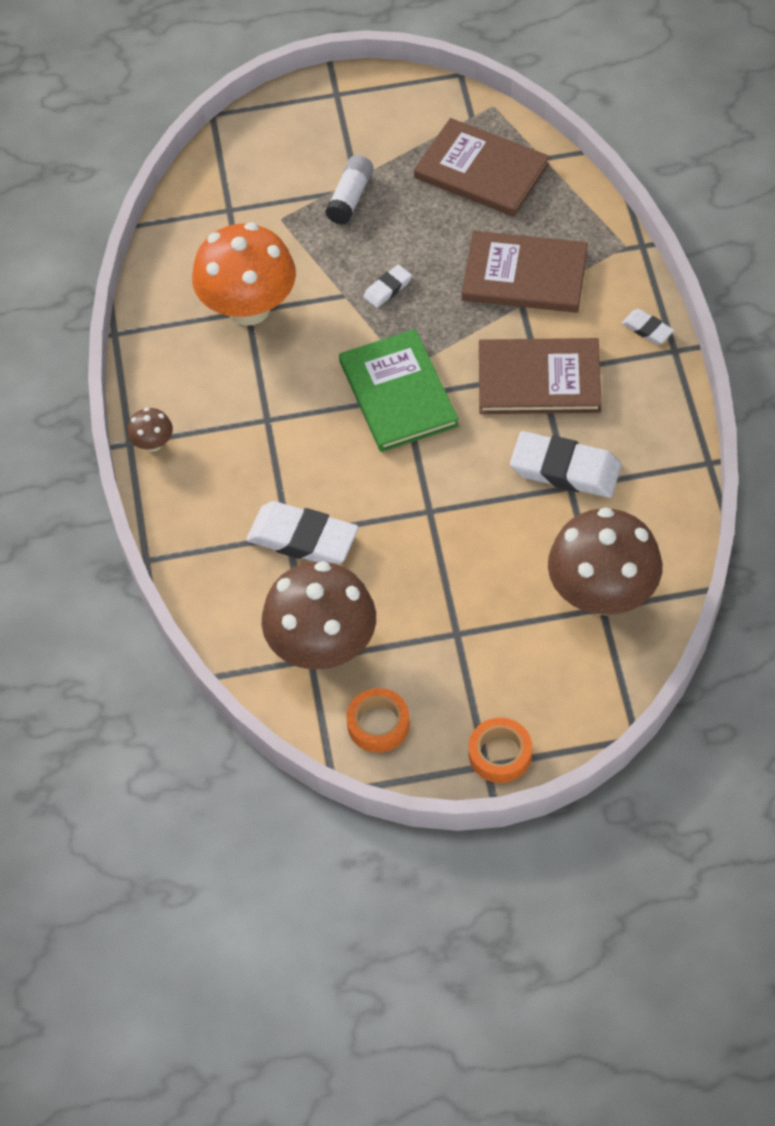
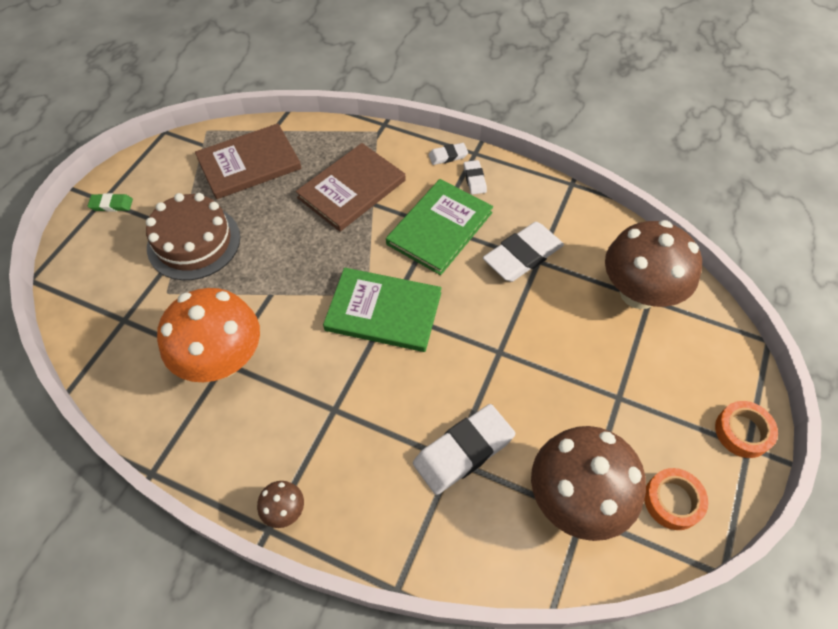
camera: 60 degrees left, 0 degrees up
white glue stick [325,155,374,225] -> brown cake [146,193,240,280]
white eraser [363,265,412,308] -> white eraser moved to [464,160,487,195]
brown book [479,338,602,414] -> green book [386,179,493,275]
none -> green eraser [88,193,133,212]

